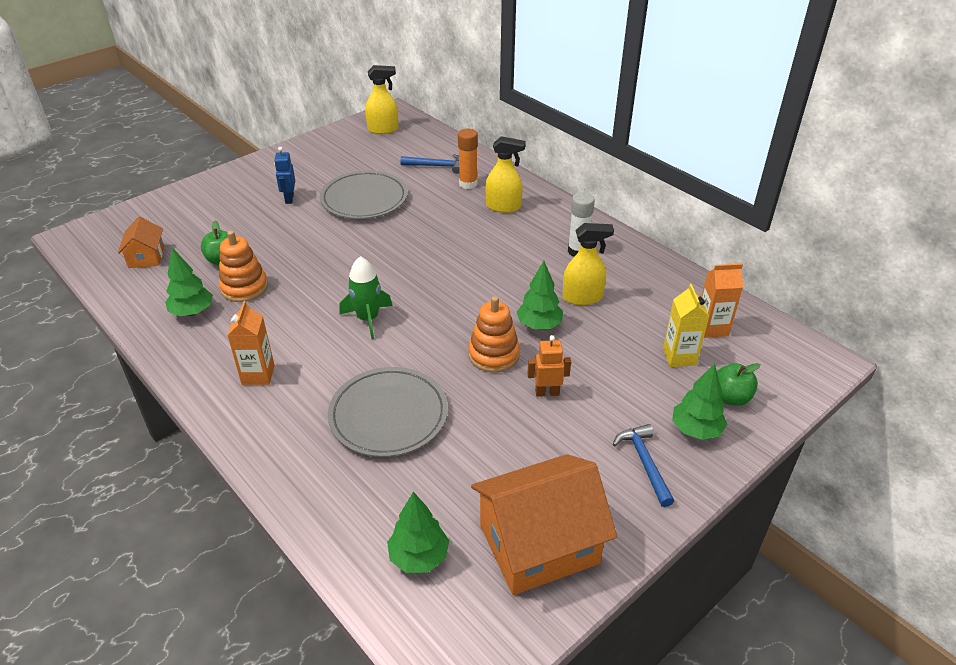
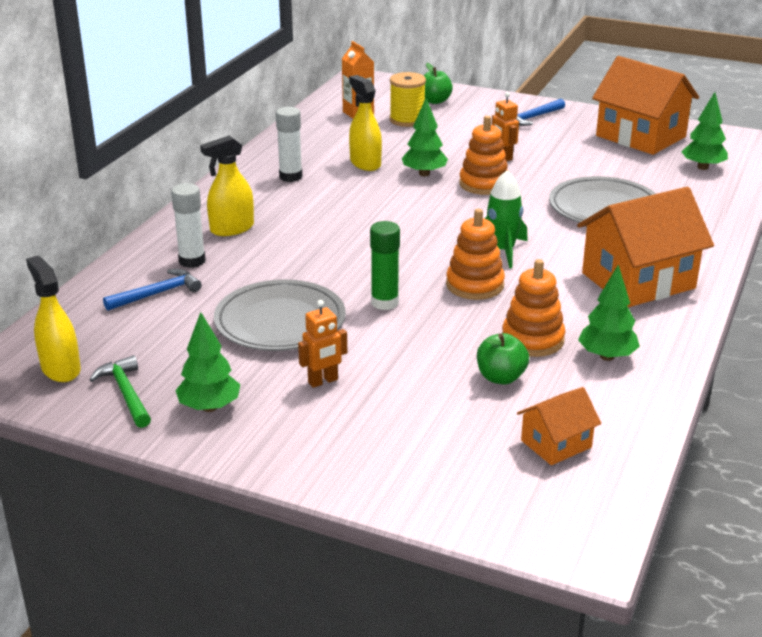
camera: 115 degrees left, 10 degrees down
orange carton [227,301,275,385] -> orange house [577,187,714,307]
blue robot [274,147,295,204] -> orange robot [298,300,347,388]
blue hammer [400,154,459,174] -> blue hammer turned 75 degrees clockwise [103,269,202,311]
orange glue stick [458,129,478,189] -> white glue stick [171,183,206,268]
yellow spray bottle [486,136,526,213] -> yellow spray bottle turned 105 degrees counterclockwise [200,135,254,236]
yellow carton [663,284,709,367] -> yellow spool [390,72,426,127]
green tree [672,364,727,440] -> green tree moved to [175,312,240,412]
none -> green hammer [89,355,151,428]
none -> green glue stick [370,221,400,310]
none -> orange stacking toy [446,209,505,300]

